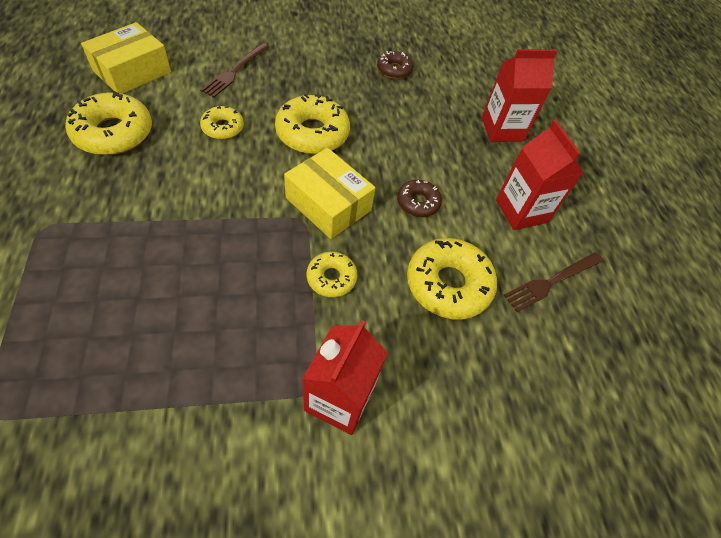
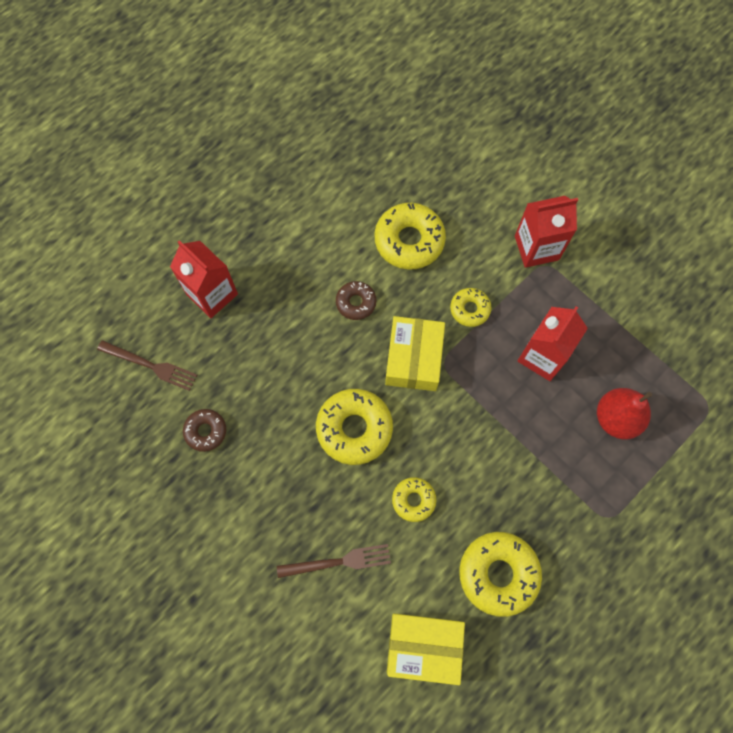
camera: 120 degrees left, 15 degrees up
red carton [496,120,583,230] -> red carton moved to [518,307,588,381]
brown fork [504,252,603,312] -> brown fork moved to [97,340,197,391]
none -> red pear [597,388,652,439]

